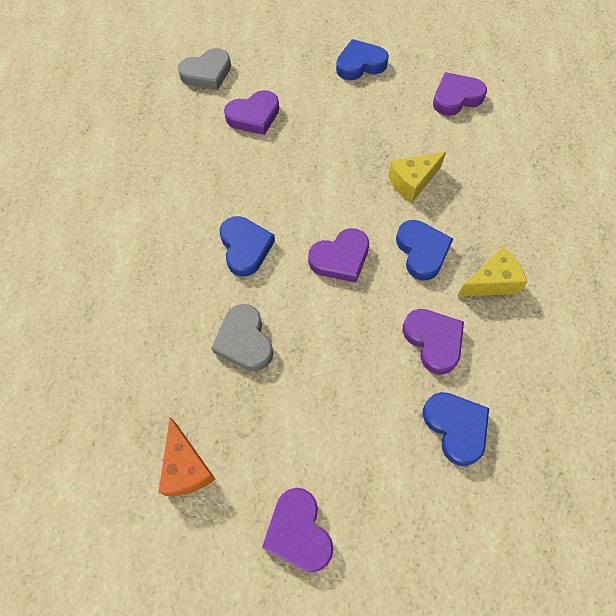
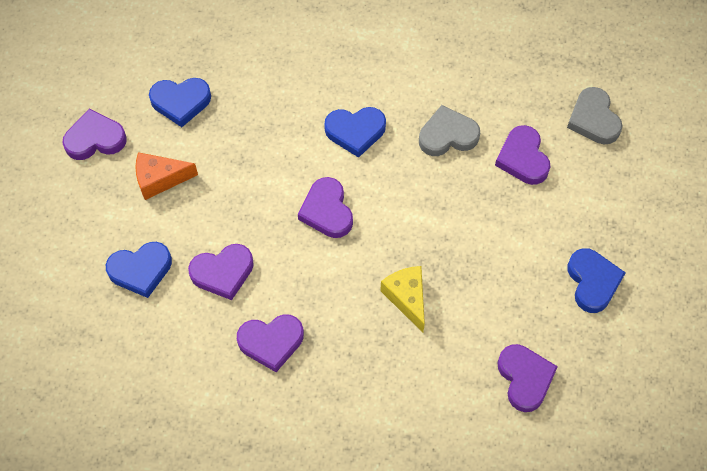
camera: 100 degrees right, 0 degrees up
orange cheese [158,418,216,496] -> orange cheese moved to [136,152,198,200]
grey heart [211,304,273,371] -> grey heart moved to [419,105,480,156]
blue heart [396,220,453,281] -> blue heart moved to [149,78,211,127]
yellow cheese [457,247,527,297] -> purple heart [237,314,304,372]

